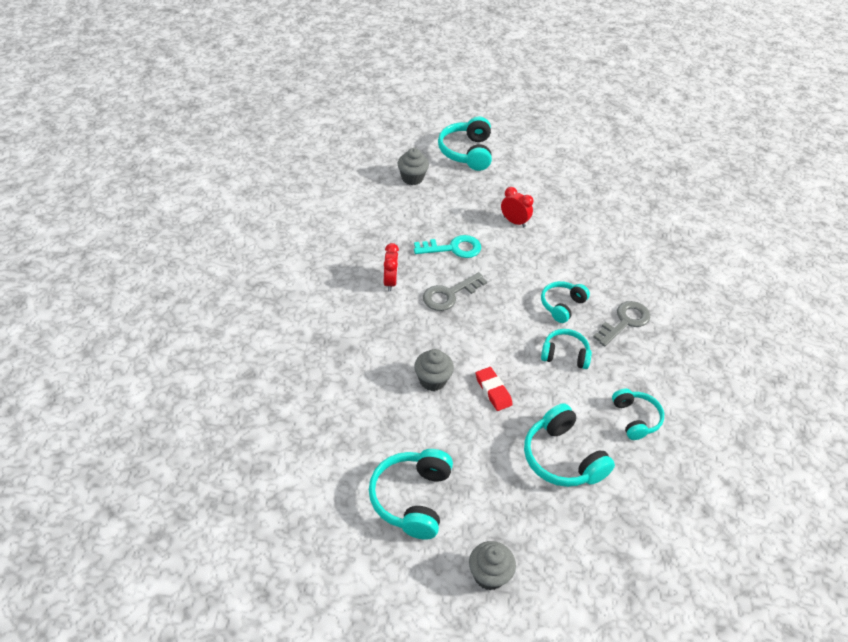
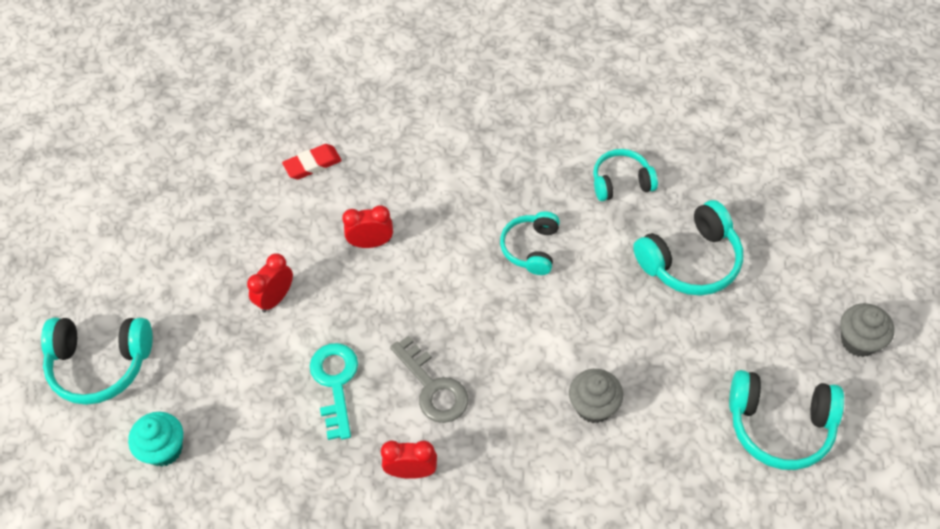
camera: 85 degrees left, 10 degrees up
grey cupcake [398,148,429,185] -> turquoise cupcake [128,412,183,467]
red eraser [476,367,513,411] -> red eraser moved to [282,144,342,179]
turquoise headphones [541,281,590,323] -> none
grey key [593,301,650,346] -> none
none -> red clock [342,205,393,248]

